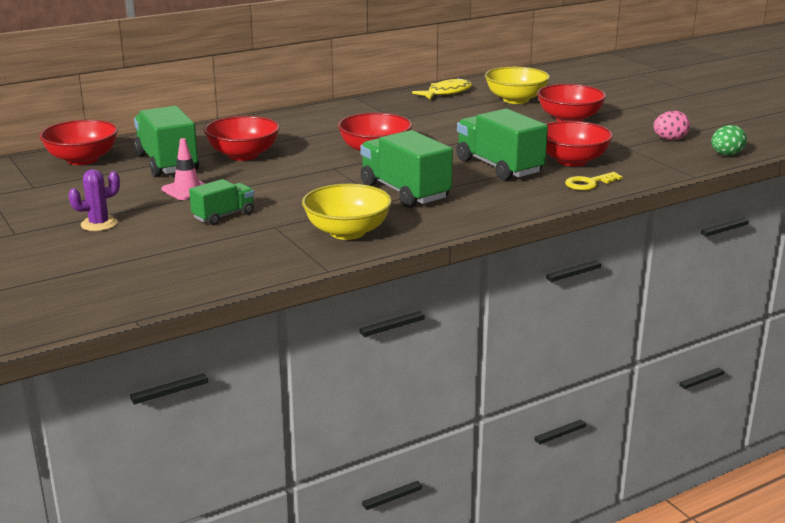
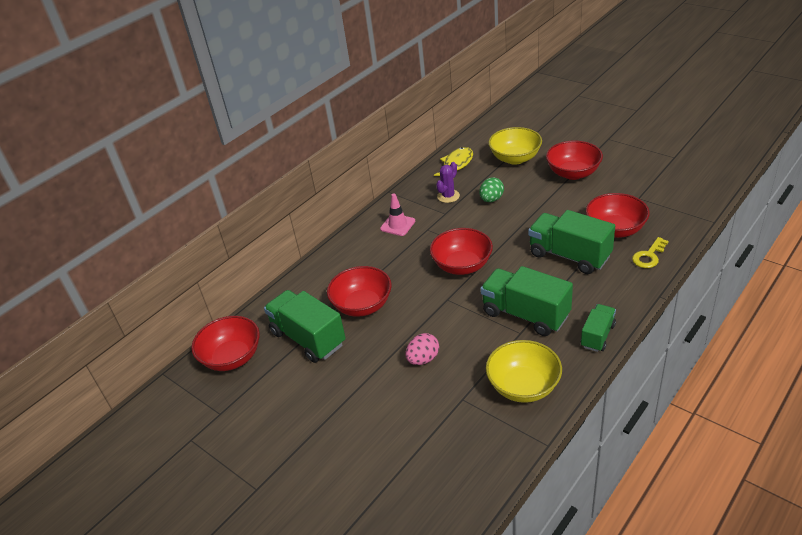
camera: 15 degrees left, 15 degrees up
purple cactus [68,169,120,231] -> purple cactus moved to [436,162,460,203]
pink traffic cone [161,138,206,200] -> pink traffic cone moved to [380,193,415,236]
green truck [189,179,254,225] -> green truck moved to [581,304,616,352]
pink egg [653,111,690,140] -> pink egg moved to [406,333,439,365]
green egg [711,125,747,156] -> green egg moved to [479,177,504,202]

